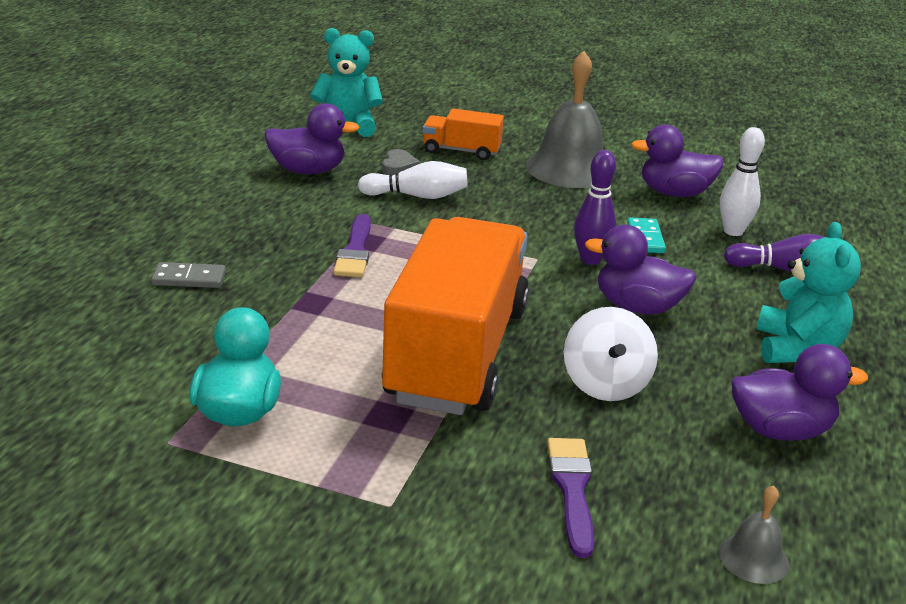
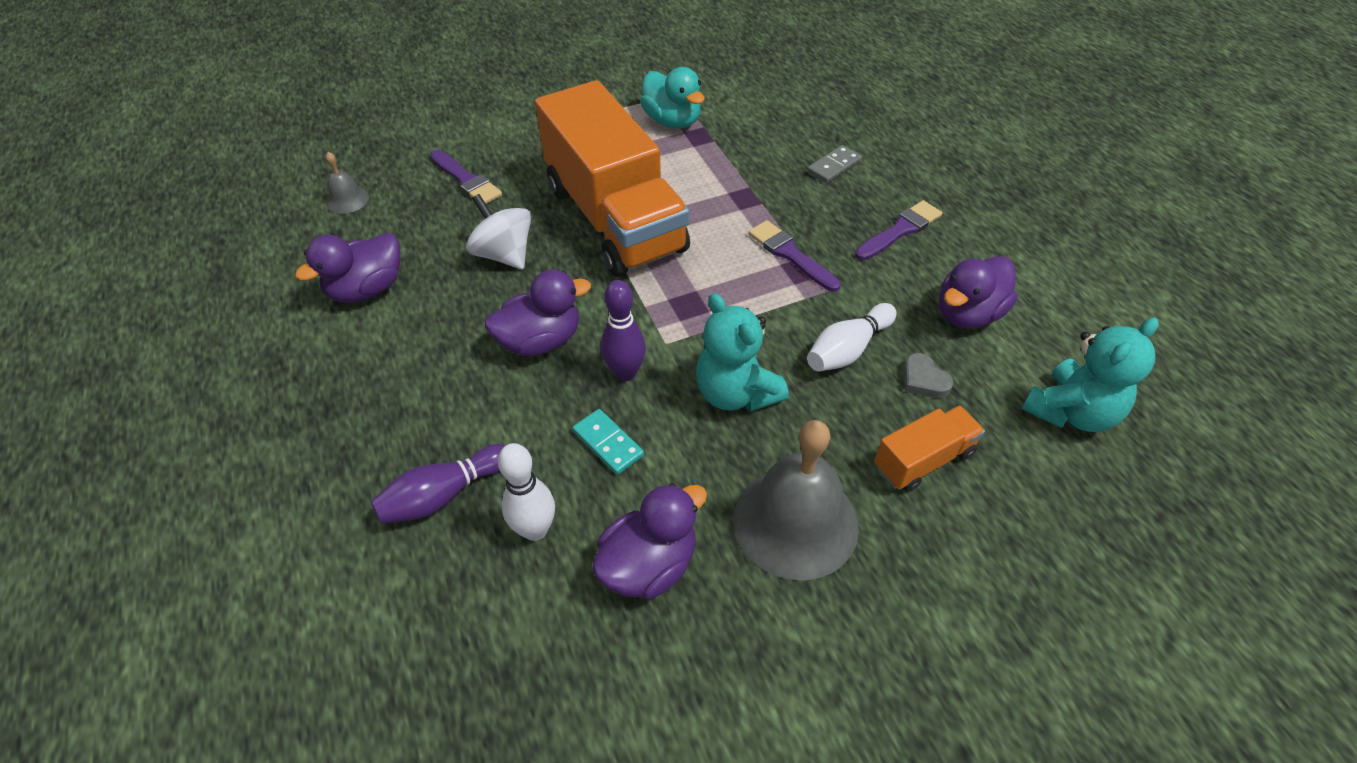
camera: 140 degrees right, 20 degrees up
turquoise teddy bear [756,222,861,363] -> turquoise teddy bear moved to [696,293,789,412]
none -> purple brush [855,200,942,260]

